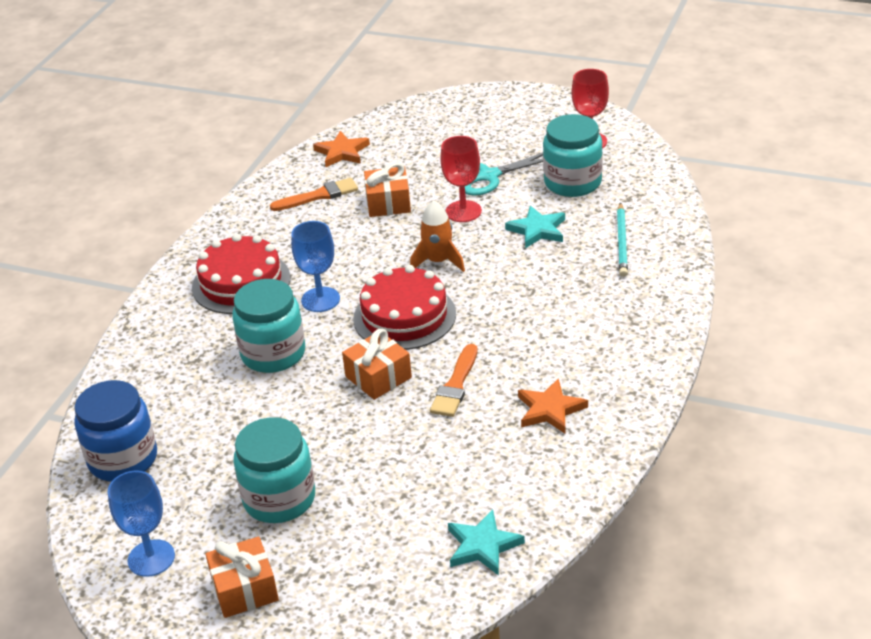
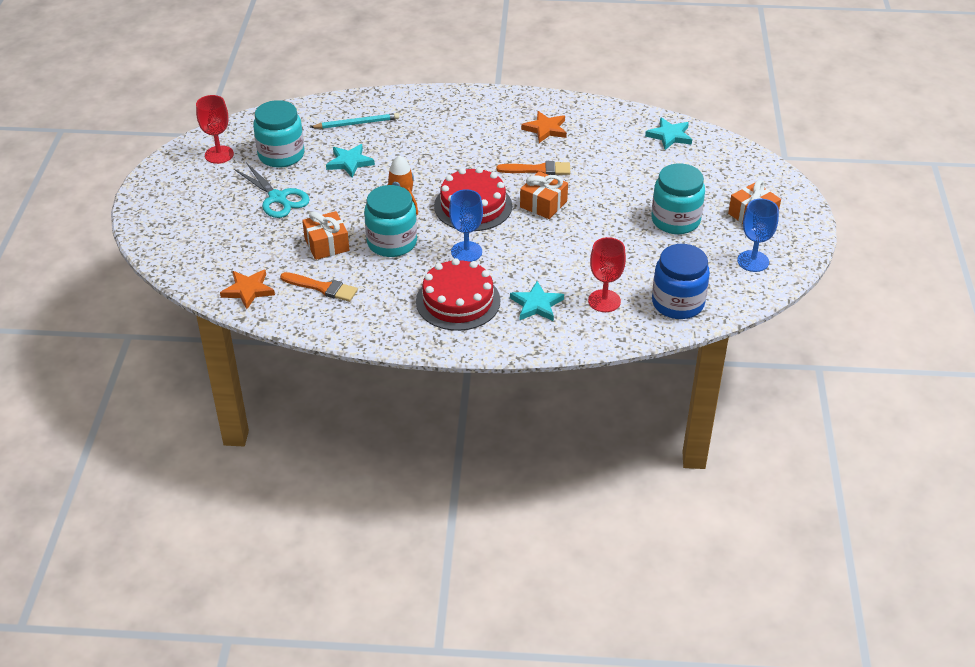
camera: 110 degrees left, 5 degrees up
turquoise jar [232,279,305,373] -> turquoise jar moved to [364,185,417,257]
orange brush [270,178,358,211] -> orange brush turned 150 degrees clockwise [280,272,358,302]
red goblet [440,136,482,222] -> red goblet moved to [588,237,626,312]
none -> turquoise star [510,281,564,321]

